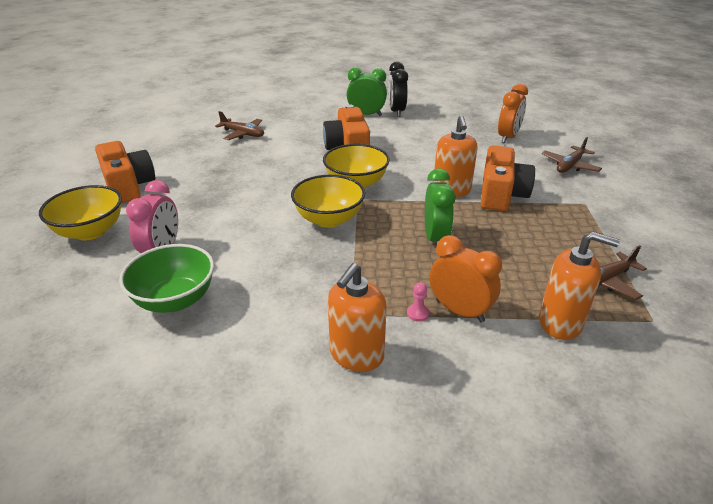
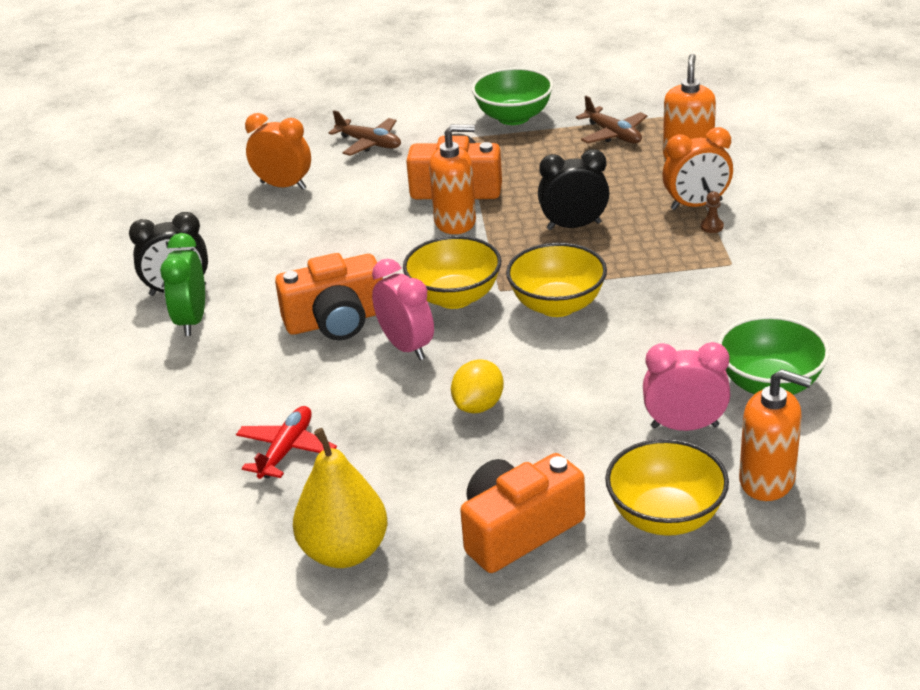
camera: 95 degrees left, 0 degrees up
brown plane [215,111,264,140] -> red plane [236,406,337,479]
orange soap dispenser [328,263,387,372] -> orange soap dispenser moved to [739,369,812,501]
pink pawn [407,282,430,322] -> brown pawn [700,191,724,233]
green clock [425,168,455,246] -> black clock [538,149,610,230]
orange clock [430,235,502,322] -> orange clock turned 135 degrees counterclockwise [662,127,733,210]
none -> yellow pear [293,428,387,568]
none -> pink clock [372,259,434,360]
none -> yellow lemon [451,359,504,413]
none -> green bowl [472,67,553,125]

